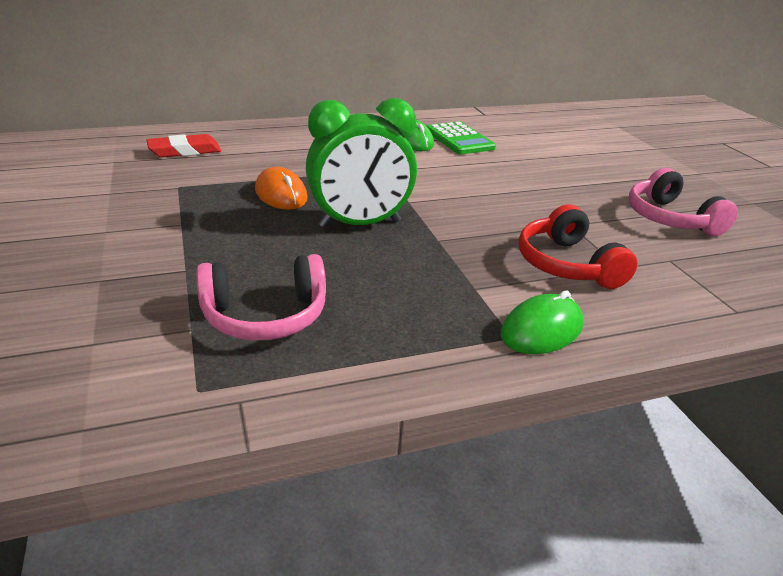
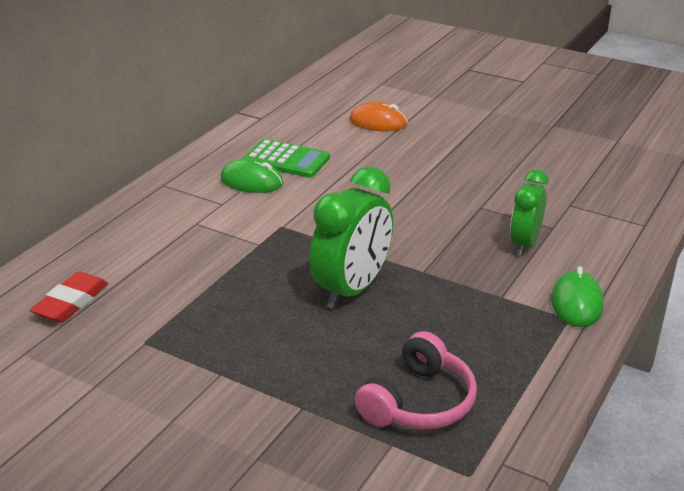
camera: 40 degrees left, 0 degrees up
orange mouse [255,167,308,210] -> orange mouse moved to [349,102,408,131]
red headphones [518,204,637,289] -> green clock [510,170,548,255]
pink headphones [629,168,738,236] -> none

